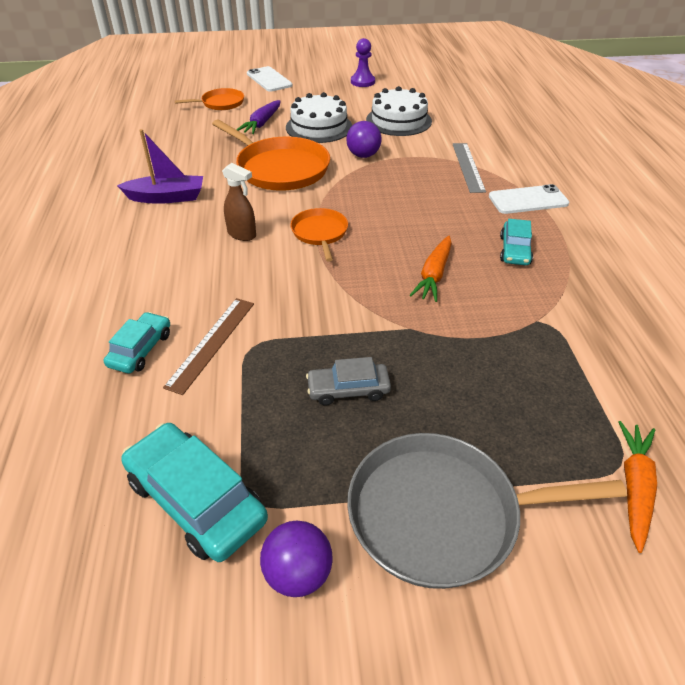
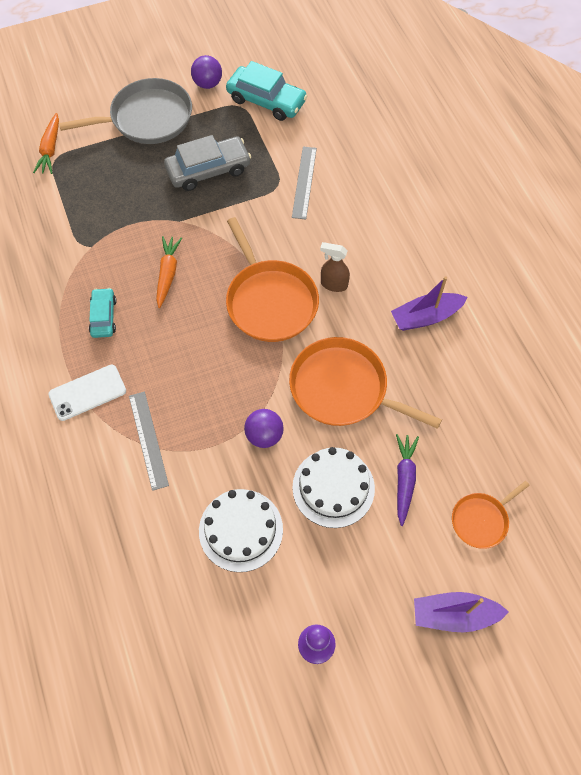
camera: 165 degrees right, 20 degrees up
turquoise car [104,312,170,373] -> none
brown ruler [163,298,254,395] -> grey ruler [292,147,317,219]
white phone [247,66,293,92] -> purple boat [414,592,509,632]
orange pan [290,208,348,262] -> orange pan [226,217,319,342], size x1.84
grey car [306,357,391,406] -> grey car [164,135,251,191], size x1.68

